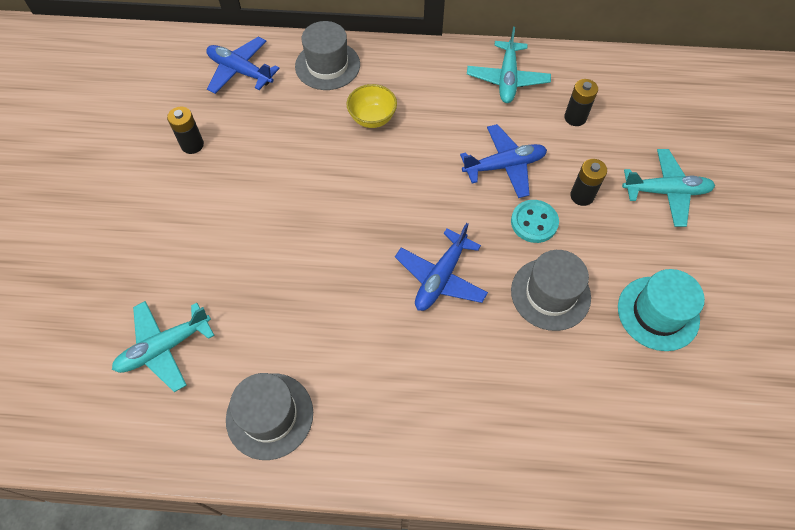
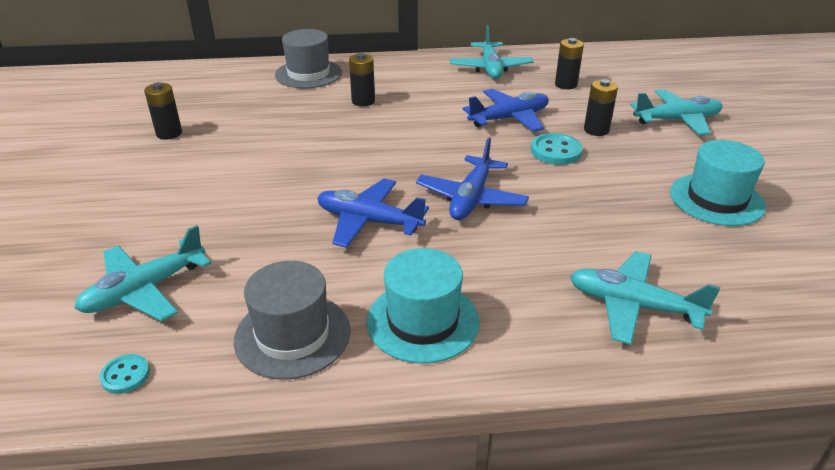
camera: 10 degrees left, 25 degrees down
blue plane [206,37,280,94] -> blue plane moved to [317,179,429,248]
yellow bowl [347,84,397,128] -> black battery [349,53,375,106]
grey hat [511,250,591,331] -> none
none -> turquoise button [99,354,150,394]
none -> turquoise hat [366,248,480,364]
none -> turquoise plane [570,251,720,345]

